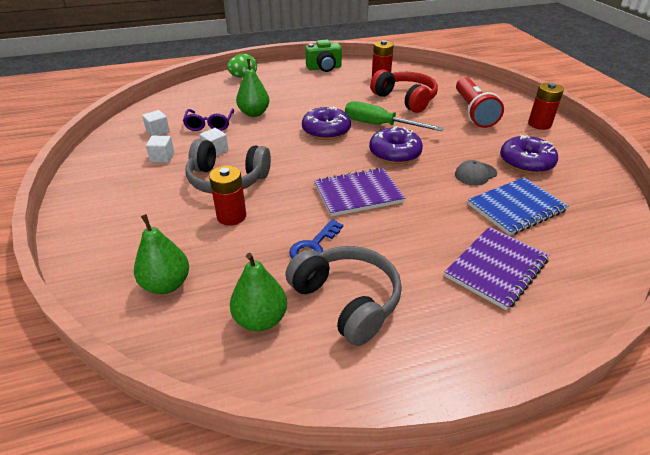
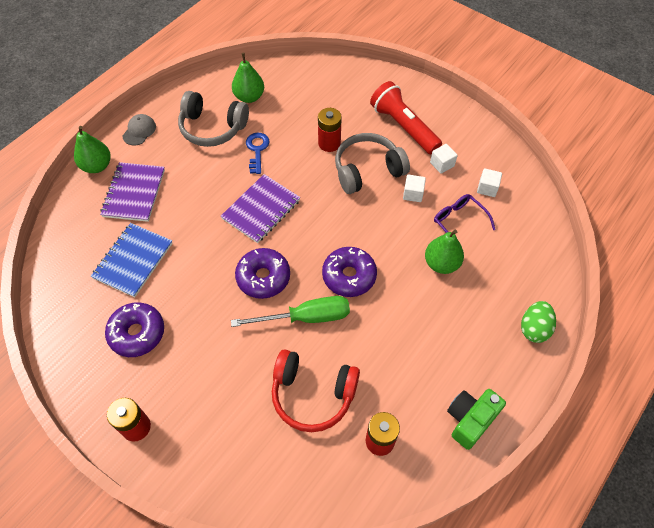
camera: 145 degrees right, 20 degrees up
green pear [134,214,189,294] -> green pear moved to [74,126,111,173]
grey cap [455,160,497,186] -> grey cap moved to [122,114,156,145]
red flashlight [456,77,504,128] -> red flashlight moved to [370,81,442,155]

